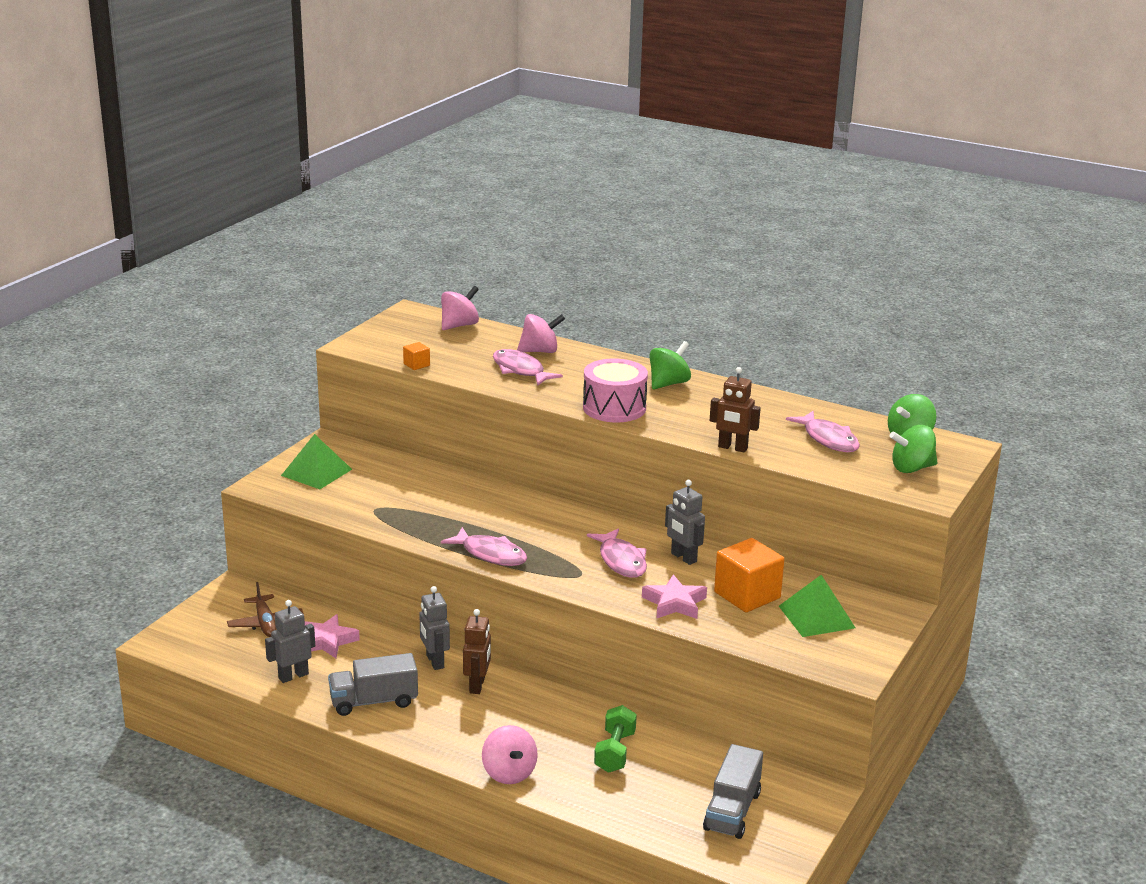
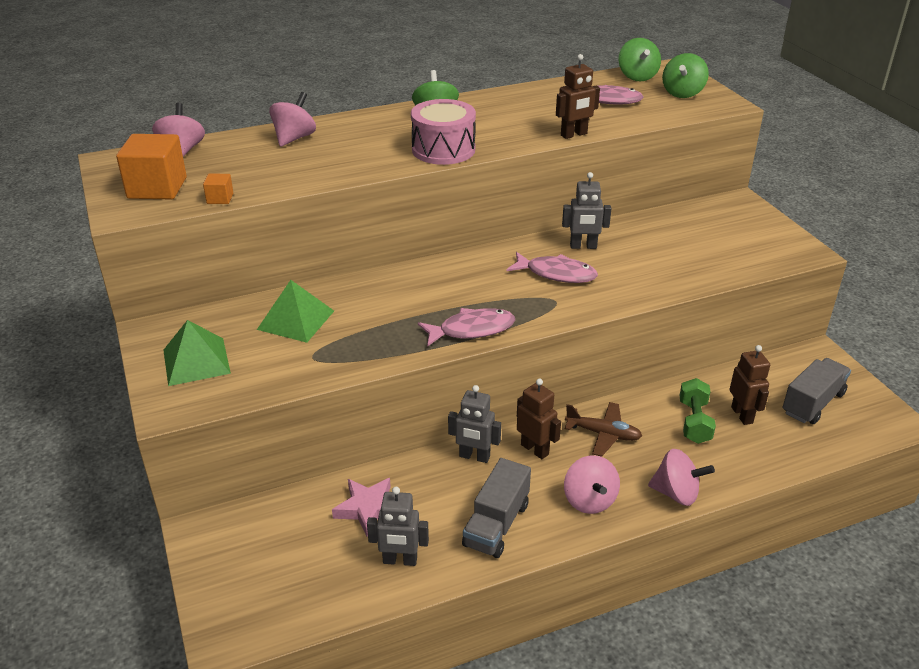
camera: 50 degrees left, 10 degrees up
brown plane [227,582,304,637] -> brown plane moved to [565,402,642,457]
grey robot [265,600,315,683] -> grey robot turned 90 degrees counterclockwise [367,487,429,566]
pink fish [493,349,563,386] -> none
green dumbbell [594,705,637,773] -> green dumbbell turned 45 degrees clockwise [679,378,716,444]
pink star [642,574,707,619] -> none
grey truck [703,744,763,839] -> grey truck turned 105 degrees counterclockwise [783,358,851,424]
orange cube [714,538,784,612] -> orange cube moved to [116,134,187,199]
green pyramid [779,575,856,637] -> green pyramid moved to [257,280,334,343]
none -> pink spinning top [564,455,620,514]
none -> brown robot [730,345,770,425]

